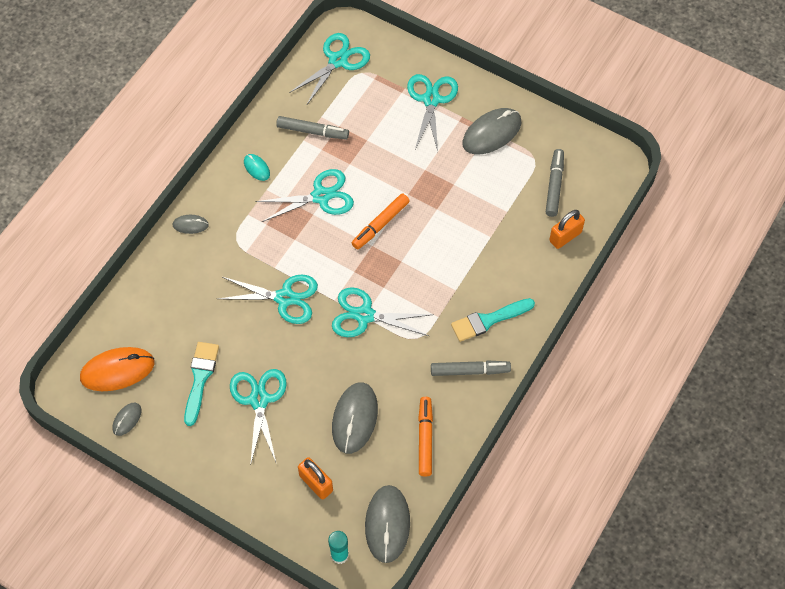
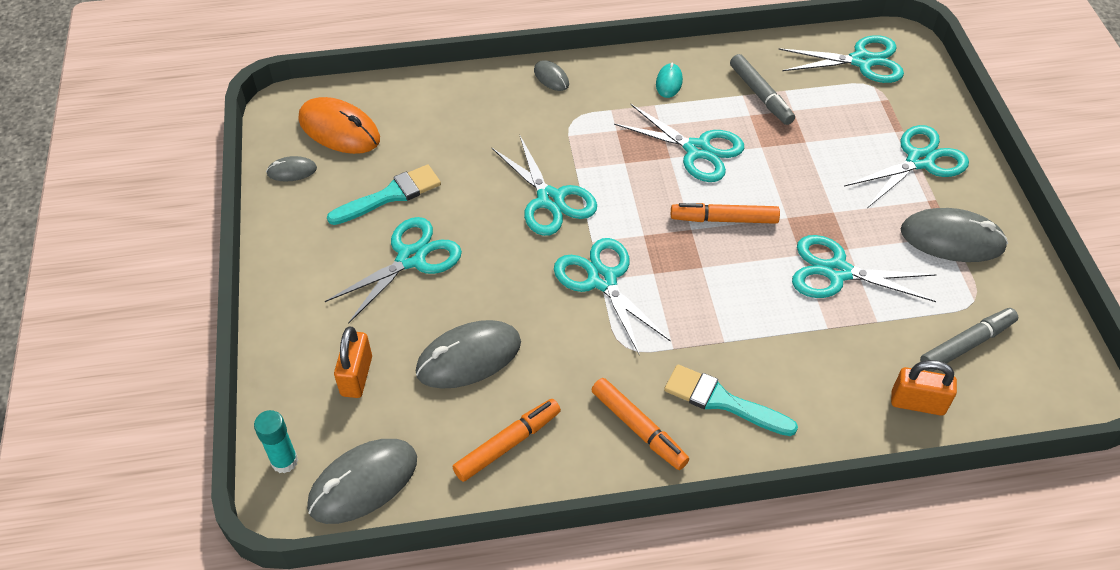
camera: 50 degrees right, 10 degrees down
grey marker [431,360,511,376] -> orange marker [592,378,689,470]
none -> turquoise scissors [792,235,937,302]

